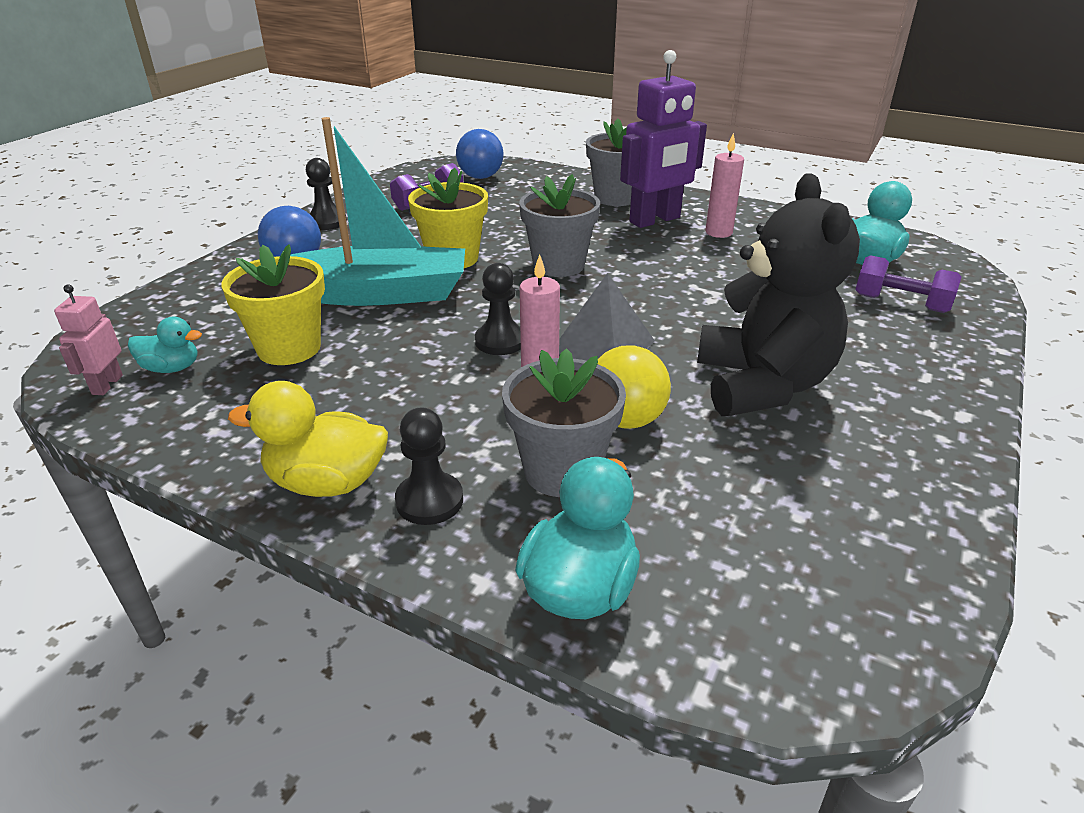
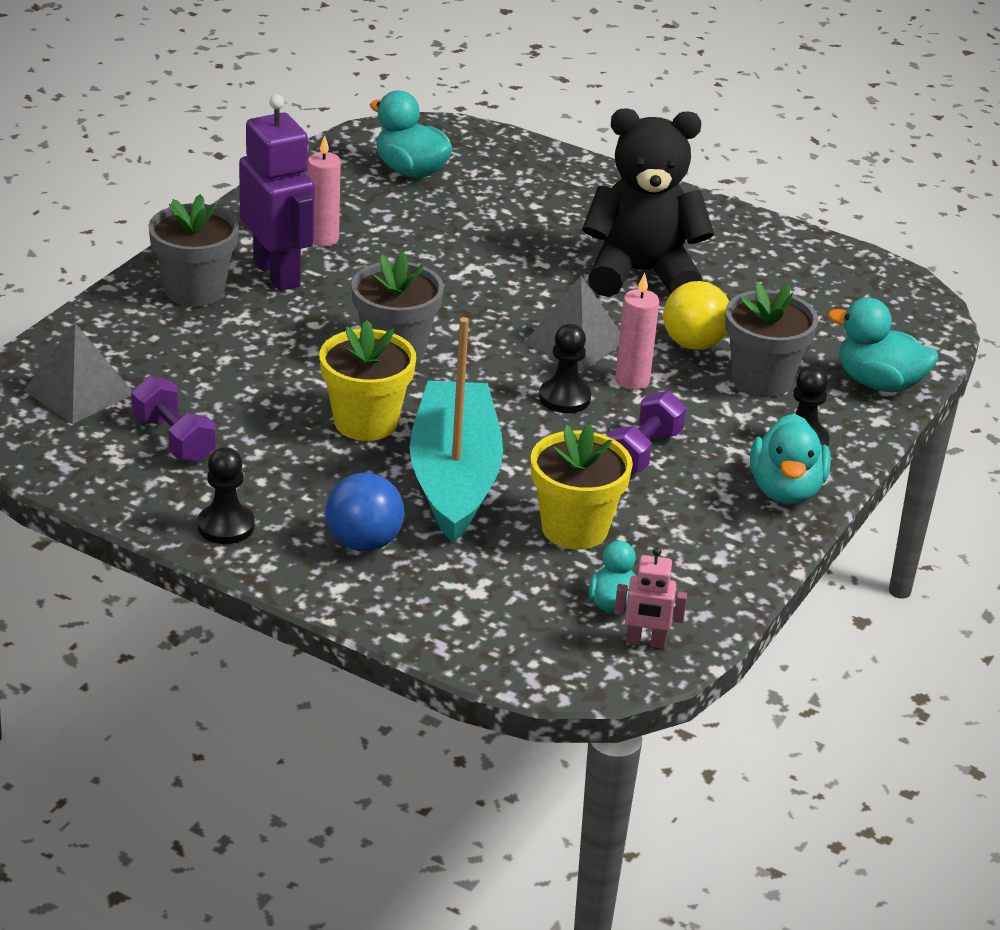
camera: 90 degrees left, 0 degrees up
yellow duck [228,381,388,497] -> turquoise duck [750,414,831,504]
blue ball [456,129,504,179] -> grey pyramid [24,323,132,424]
purple dumbbell [855,255,962,313] -> purple dumbbell moved to [606,391,686,473]

